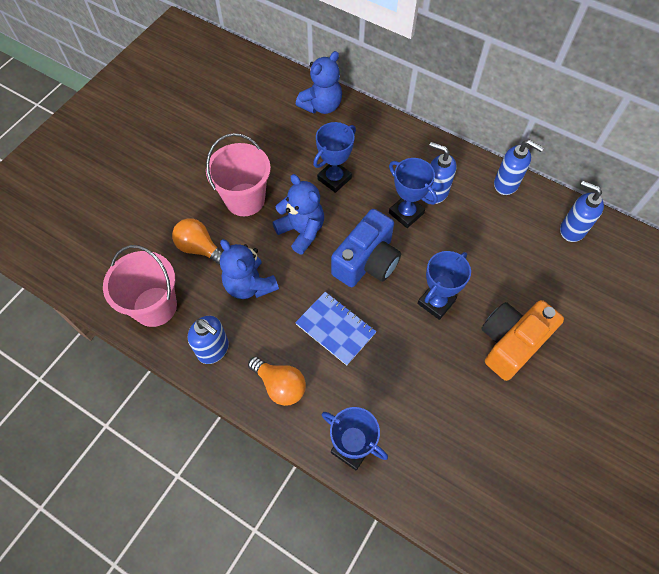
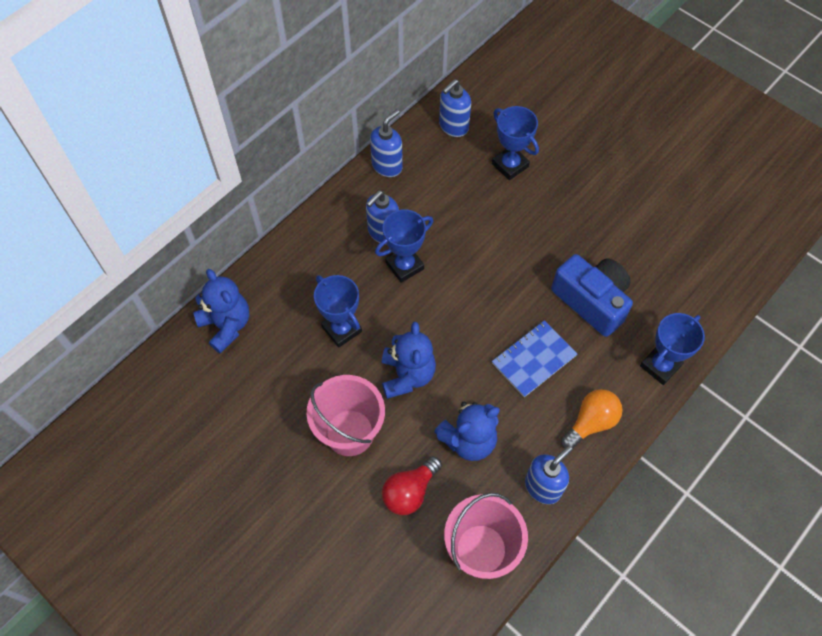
camera: 80 degrees left, 0 degrees up
orange light bulb [172,218,222,265] -> red light bulb [382,456,442,515]
blue teddy bear [272,174,324,255] -> blue teddy bear turned 120 degrees clockwise [382,322,436,399]
blue camera [331,209,401,287] -> blue camera moved to [551,254,633,337]
blue trophy [418,251,471,320] -> blue trophy moved to [492,106,539,180]
orange camera [481,300,564,381] -> none

